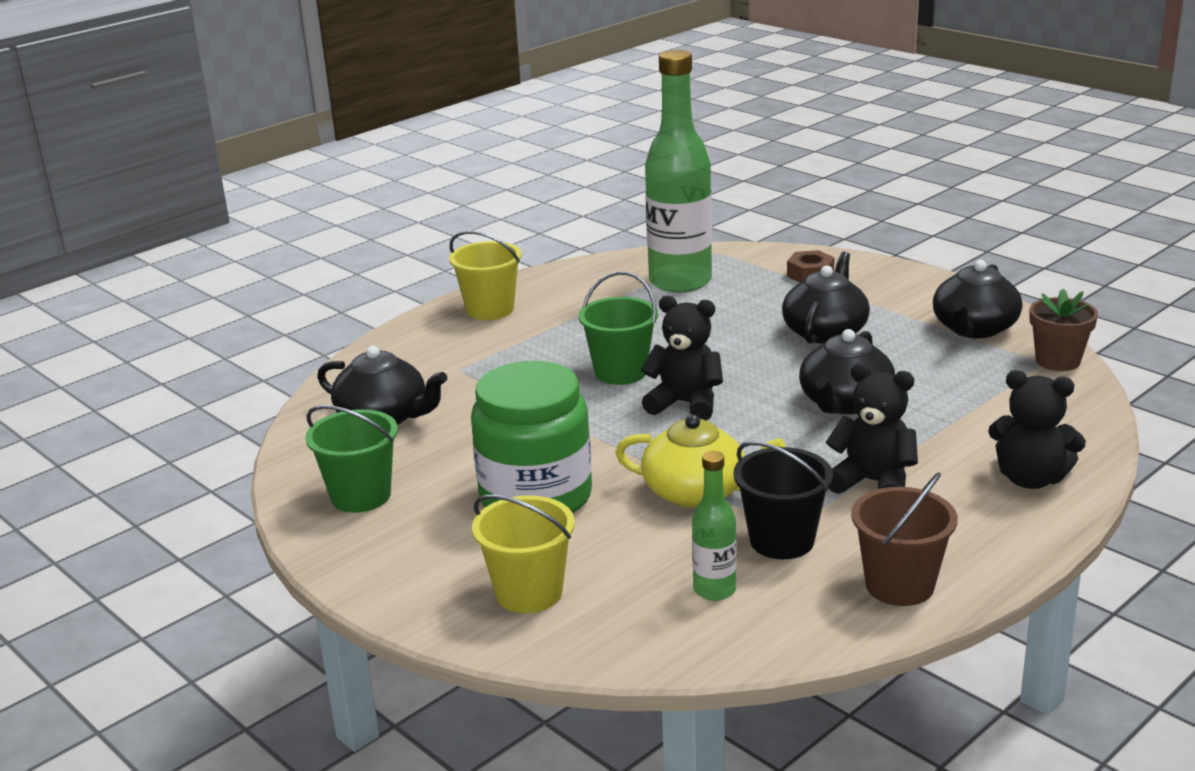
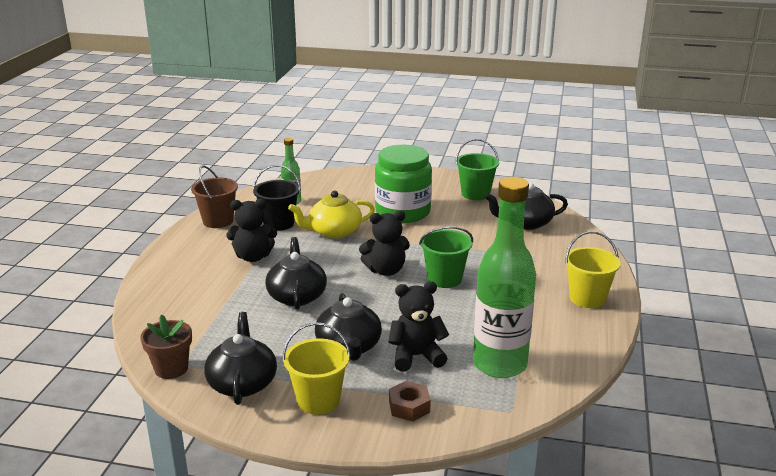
camera: 145 degrees right, 0 degrees up
yellow bucket [472,495,575,613] -> yellow bucket moved to [282,322,351,415]
black teddy bear [988,370,1086,489] -> black teddy bear moved to [388,281,449,372]

